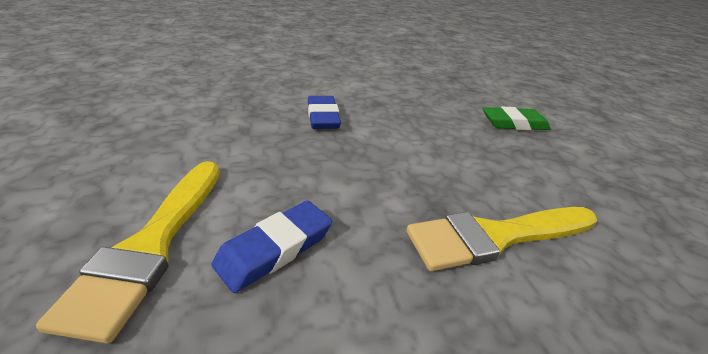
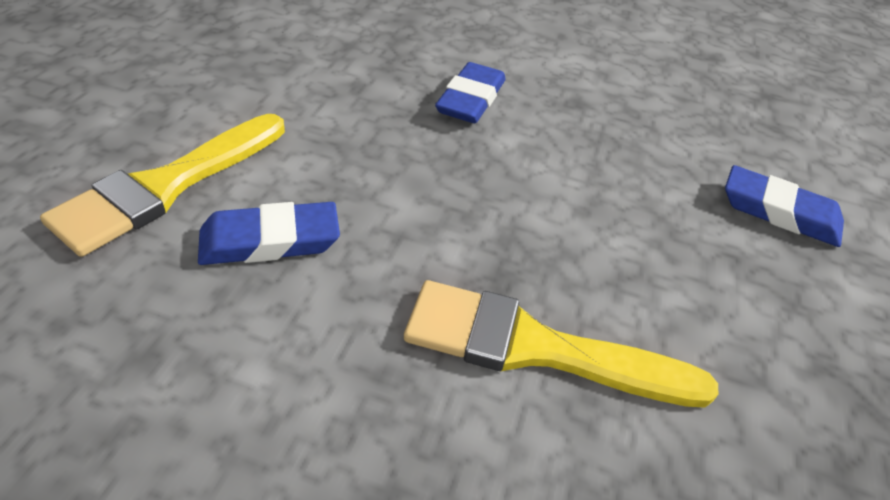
camera: 30 degrees right, 10 degrees up
green eraser [482,106,551,130] -> blue eraser [725,165,844,247]

